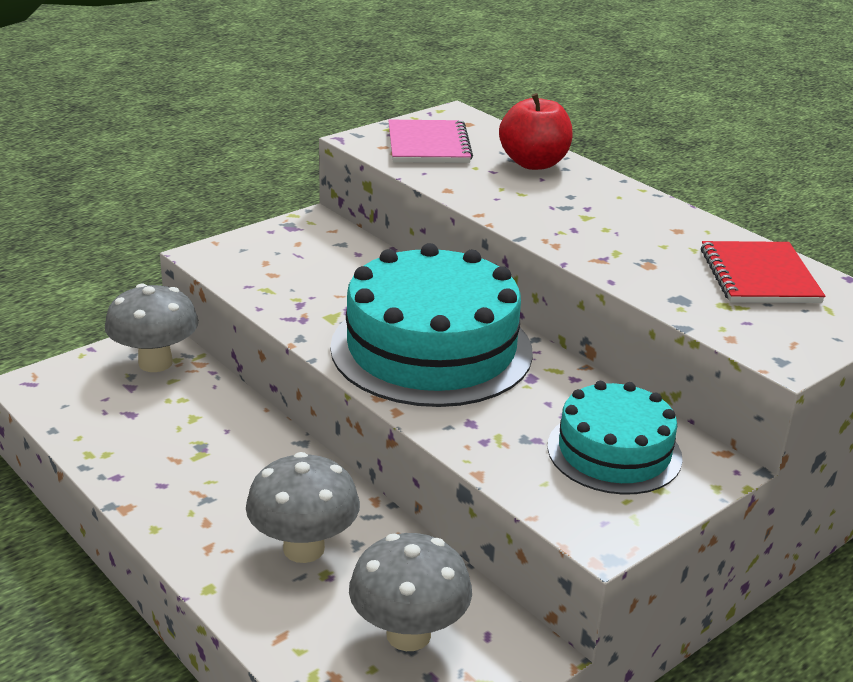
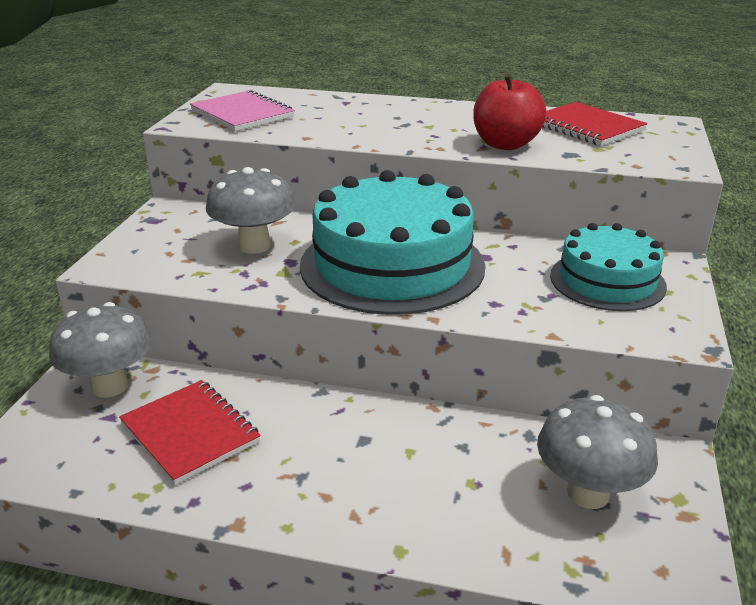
camera: 35 degrees left, 0 degrees up
grey mushroom [246,452,360,563] -> grey mushroom moved to [206,167,296,254]
red apple [499,93,573,170] -> red apple moved to [473,74,546,150]
none -> red notebook [119,380,261,485]

